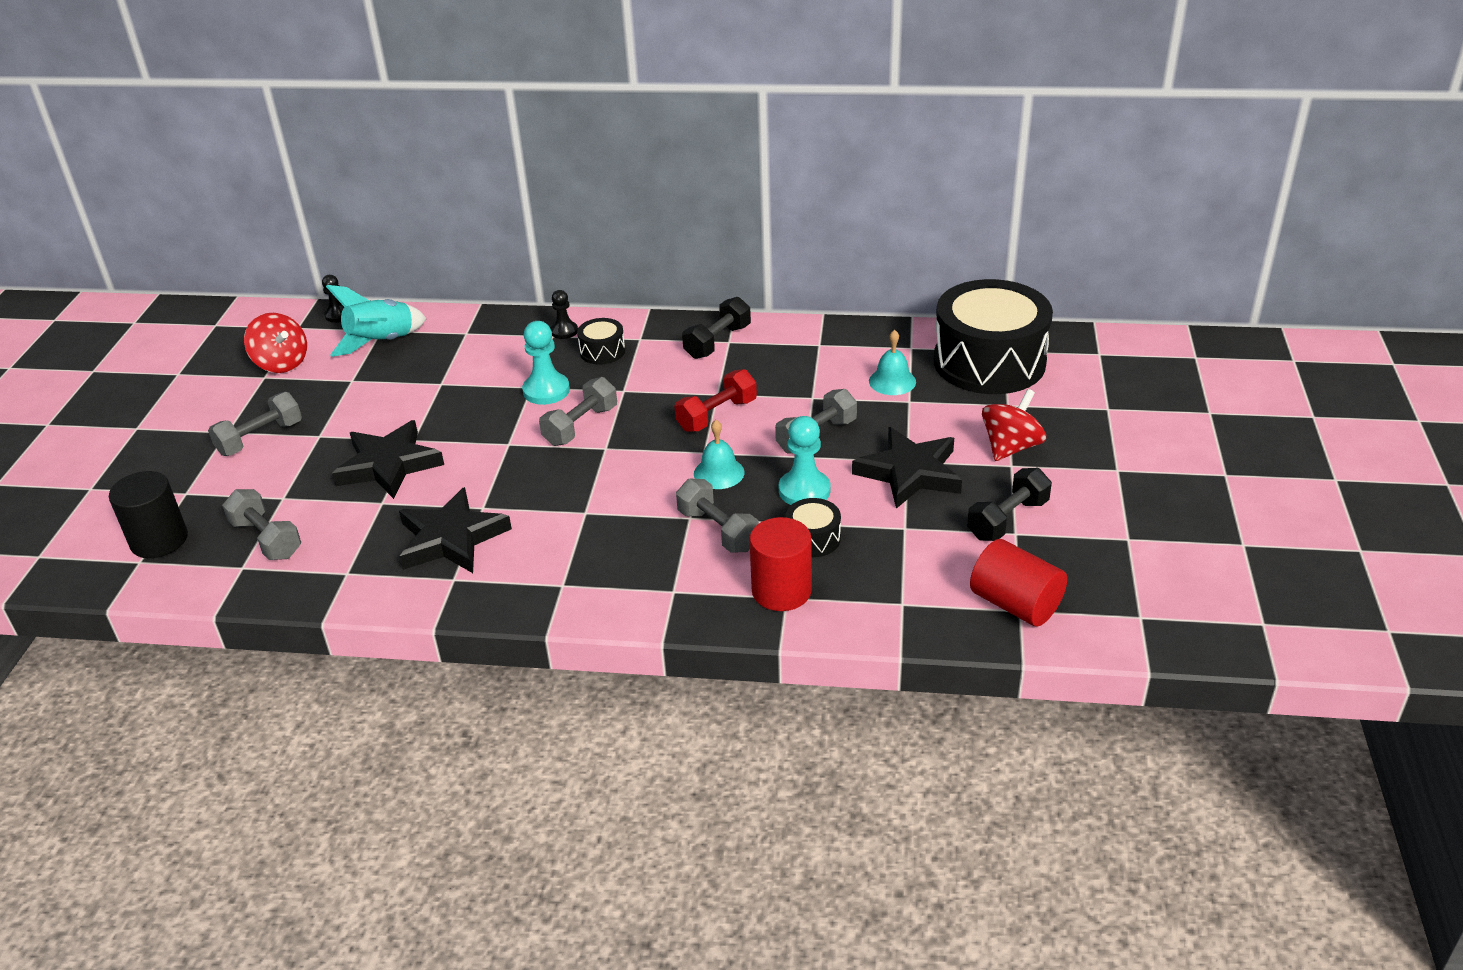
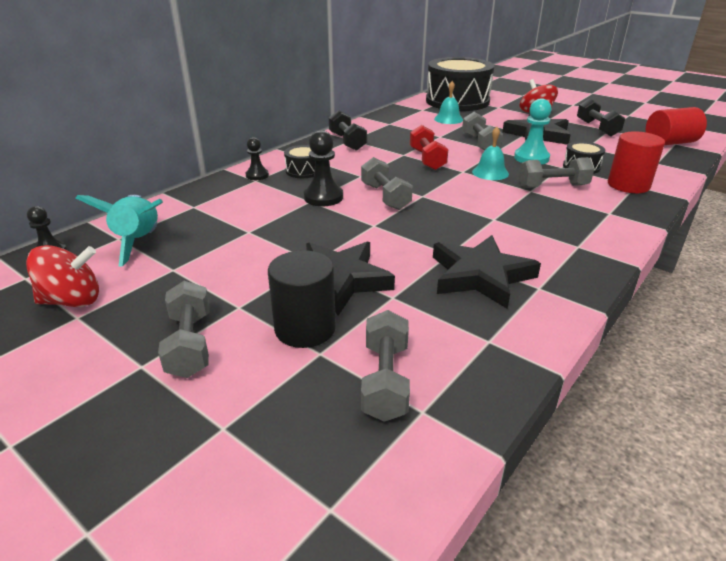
camera: 60 degrees left, 5 degrees down
black cylinder [109,471,188,558] -> black cylinder moved to [268,250,336,348]
grey dumbbell [222,489,301,560] -> grey dumbbell turned 75 degrees counterclockwise [361,310,410,422]
turquoise pawn [522,321,570,405] -> black pawn [304,130,343,206]

